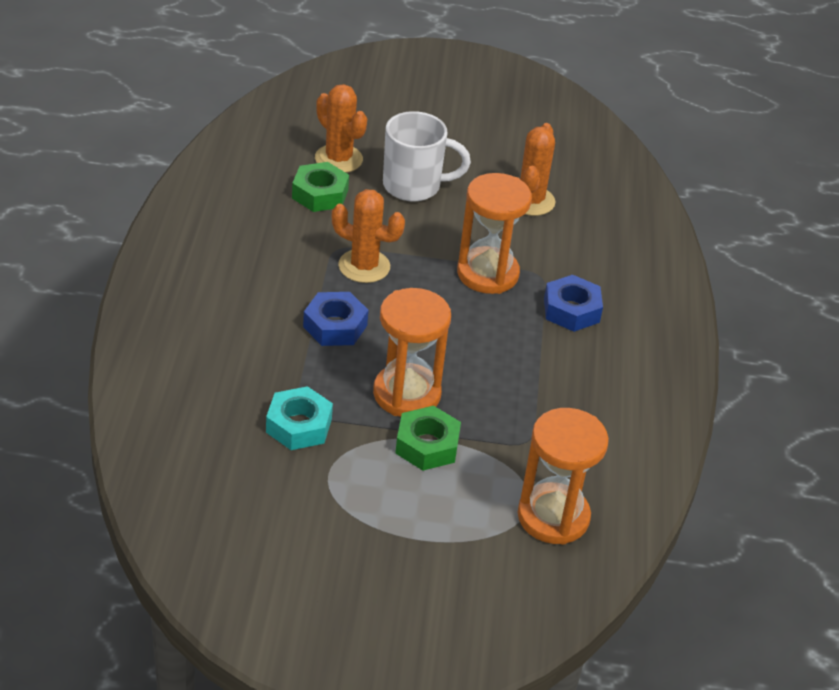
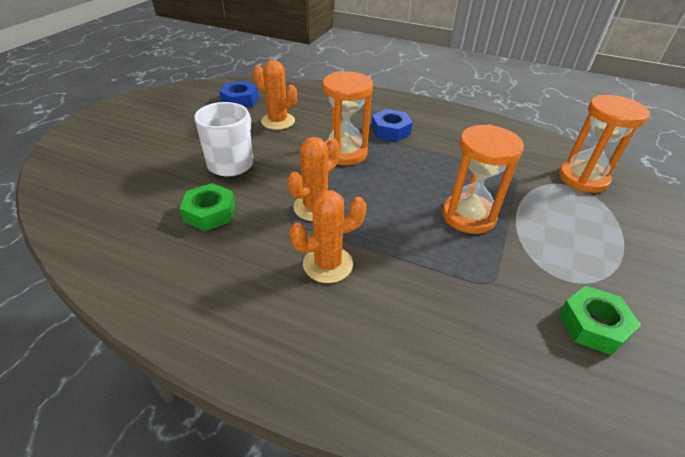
camera: 70 degrees left, 0 degrees up
turquoise nut [266,386,333,450] -> none
blue nut [303,292,369,346] -> blue nut moved to [219,81,259,108]
orange cactus [315,84,367,173] -> orange cactus moved to [289,190,367,283]
green nut [395,406,461,471] -> green nut moved to [558,286,641,355]

